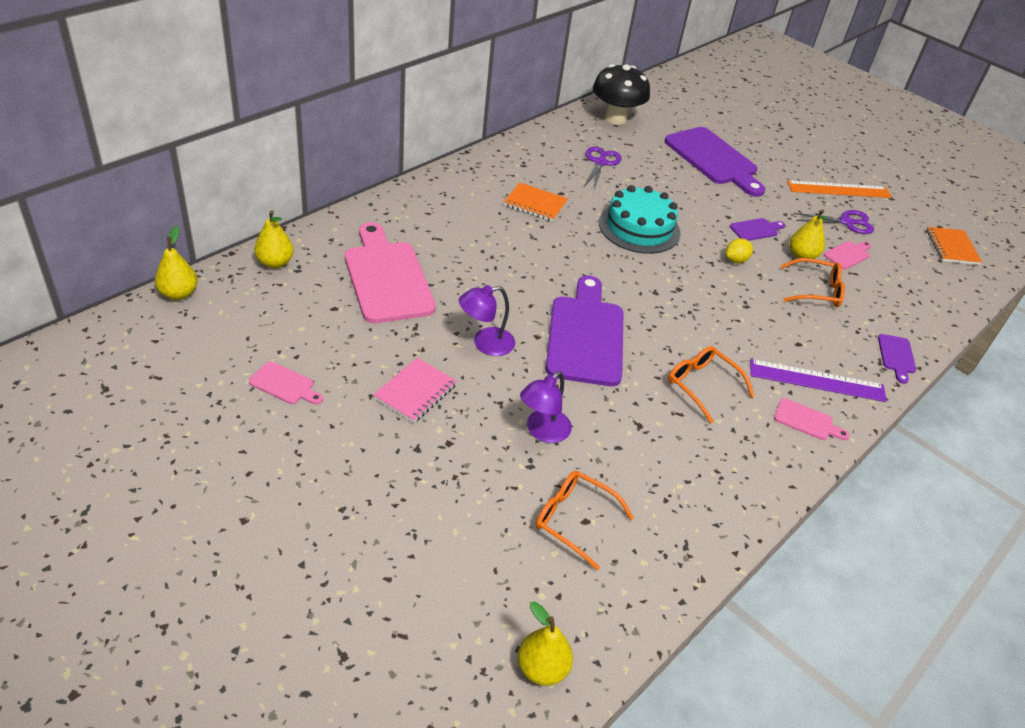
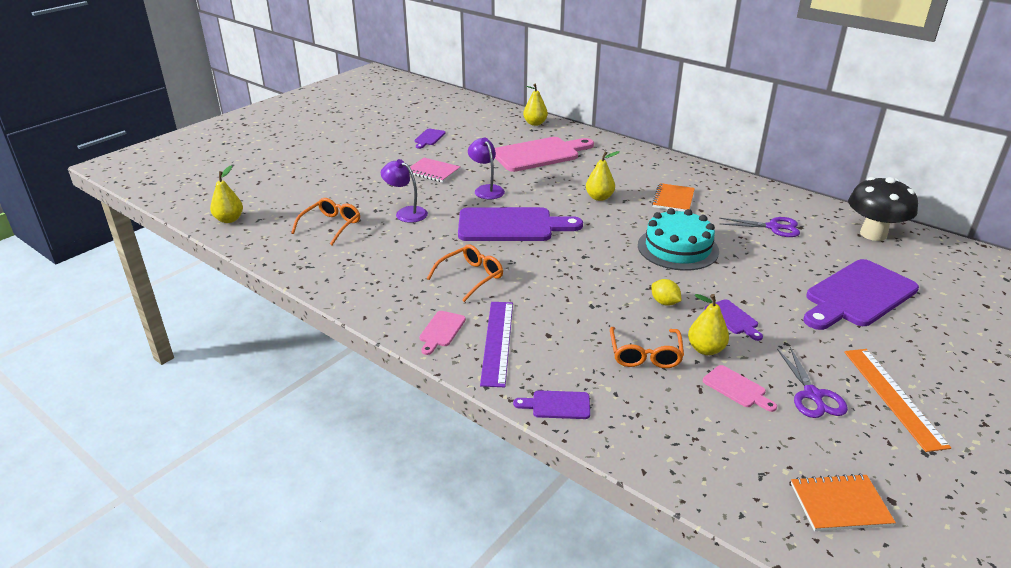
camera: 90 degrees right, 10 degrees down
yellow pear [155,226,198,300] -> yellow pear moved to [586,151,620,201]
pink cutting board [249,361,323,405] -> purple cutting board [415,129,446,149]

